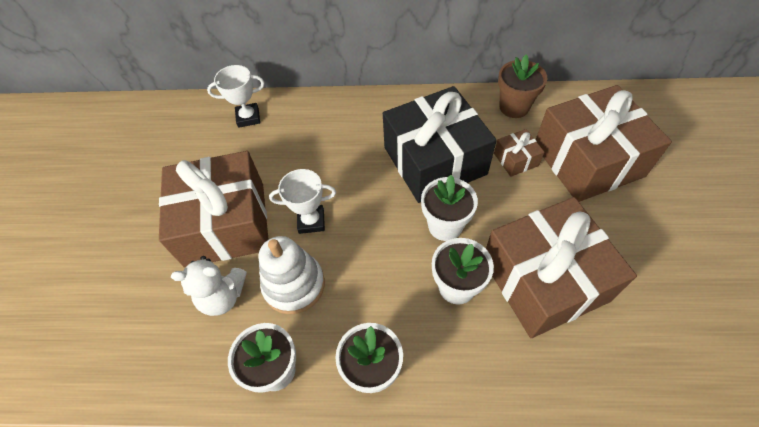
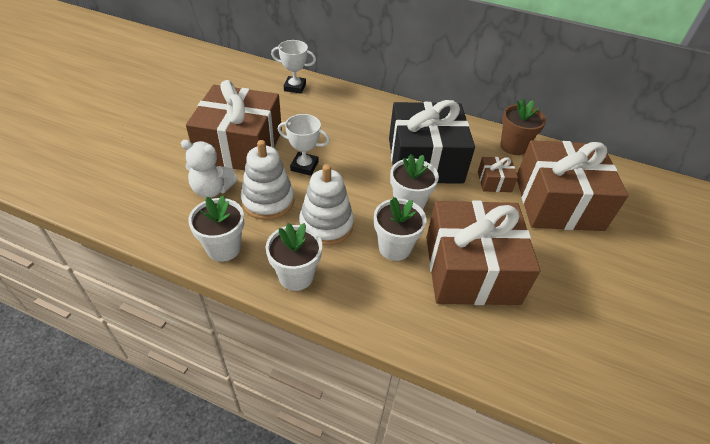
camera: 15 degrees right, 10 degrees down
none -> white stacking toy [299,164,354,246]

